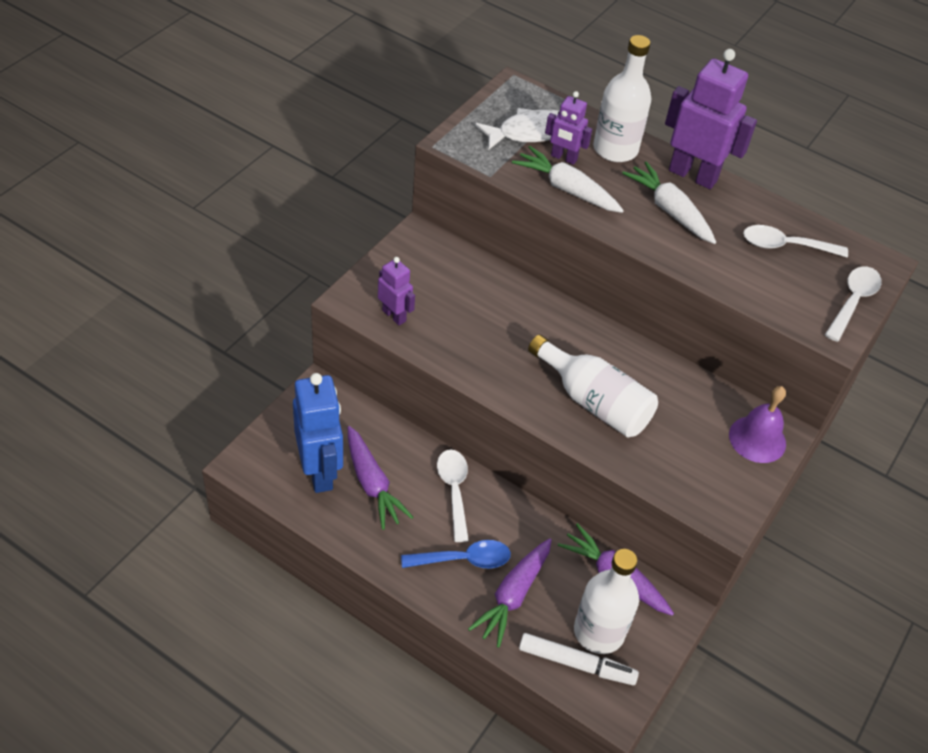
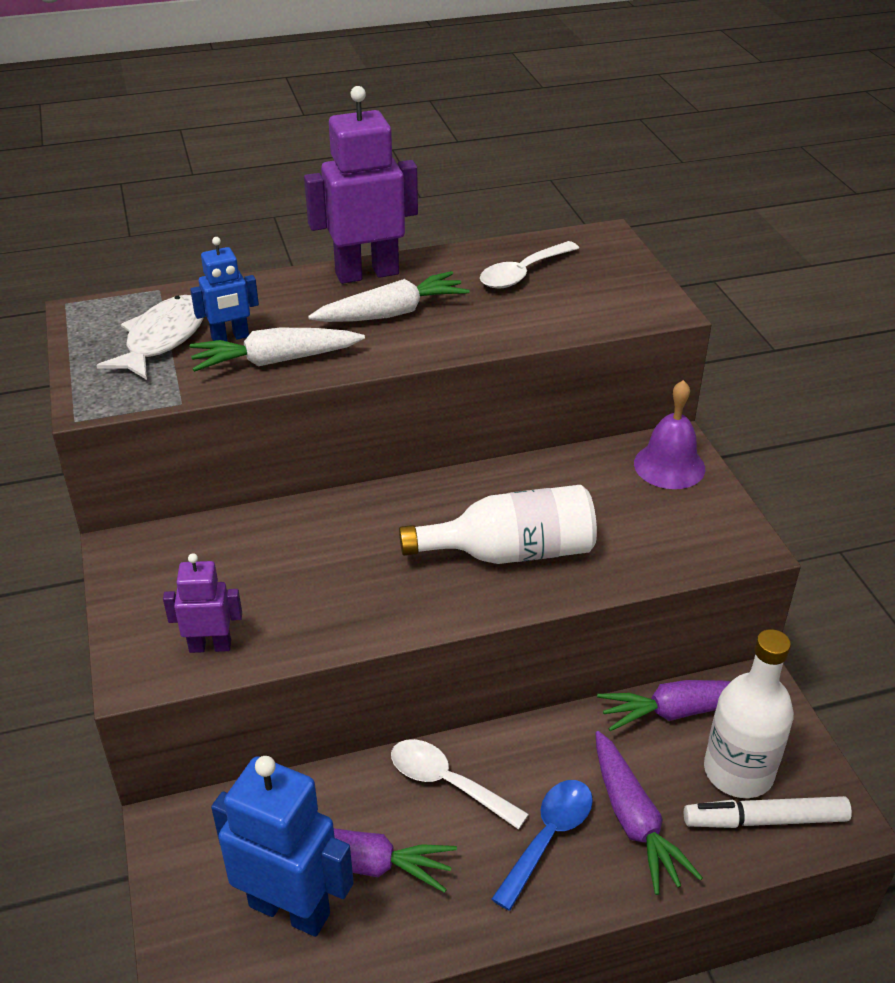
camera: 45 degrees left, 10 degrees down
white marker [519,633,639,685] -> white marker turned 150 degrees counterclockwise [684,796,852,828]
purple robot [545,91,592,165] -> blue robot [190,237,259,341]
white bottle [593,35,651,162] -> none
white carrot [622,161,716,244] -> white carrot turned 150 degrees clockwise [308,271,470,322]
white spoon [825,266,882,342] -> none

